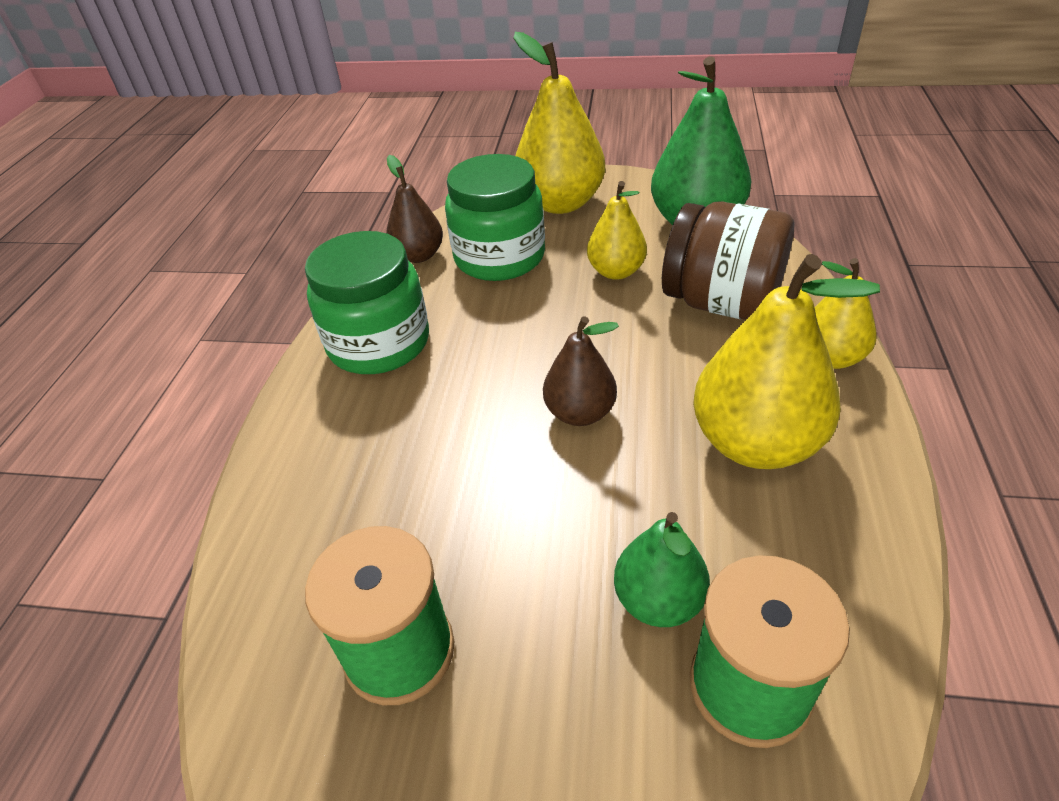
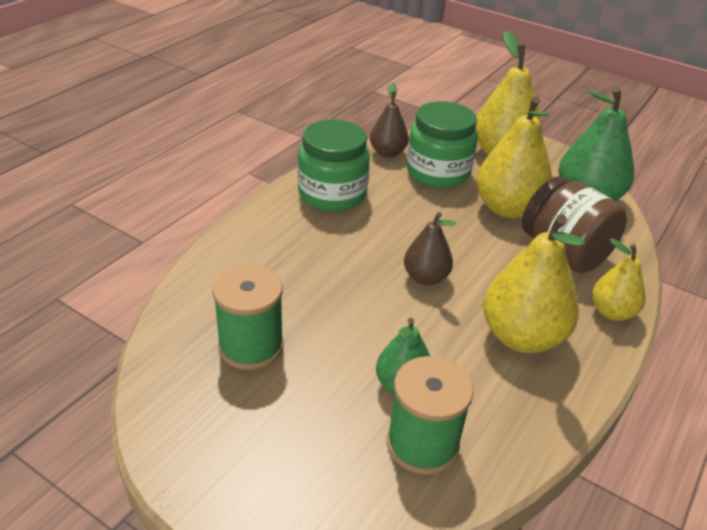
camera: 20 degrees right, 5 degrees down
yellow pear [587,181,647,280] -> yellow pear [476,96,552,219], size x1.73

